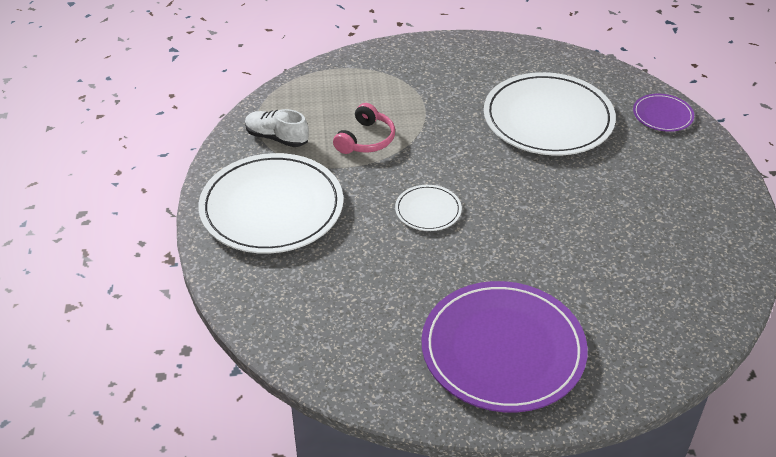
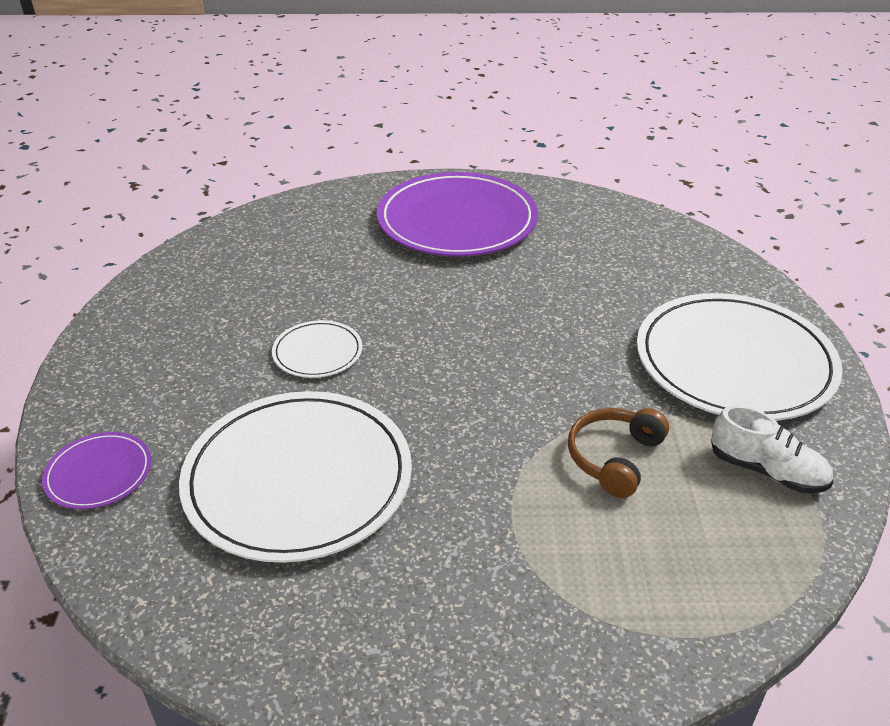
camera: 175 degrees left, 5 degrees down
pink headphones [333,103,395,154] -> brown headphones [568,408,669,498]
white plate [395,185,462,231] -> white plate moved to [272,320,362,378]

